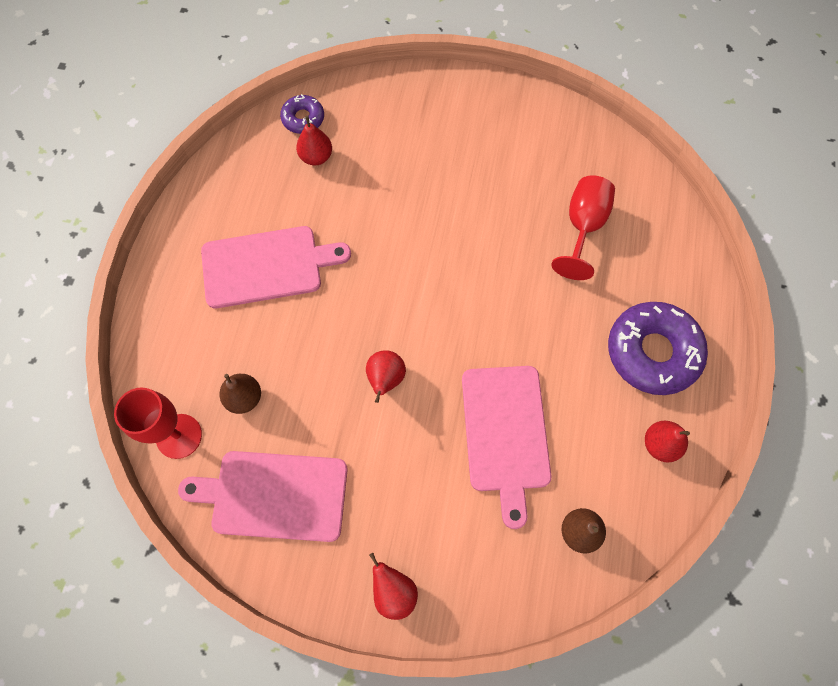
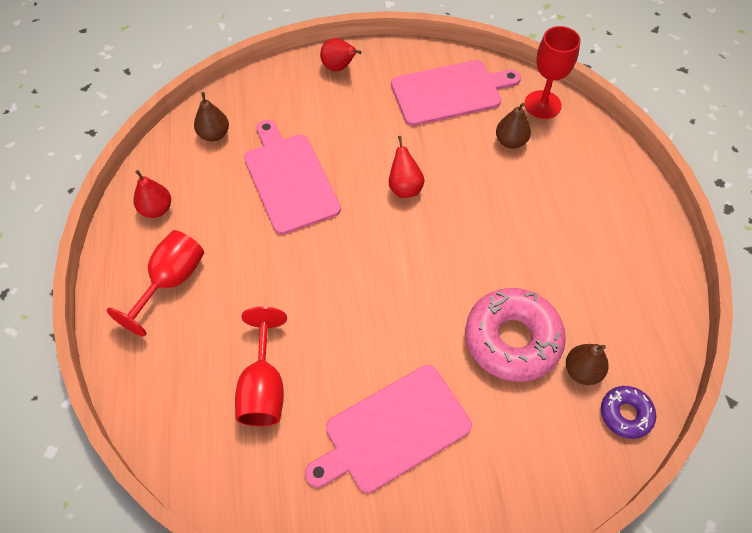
camera: 160 degrees right, 10 degrees down
pink cutting board [201,226,351,308] -> pink cutting board moved to [305,365,472,493]
red pear [296,116,332,166] -> brown pear [566,344,609,385]
purple donut [608,302,708,395] -> red goblet [107,230,204,337]
none -> pink donut [465,288,566,382]

